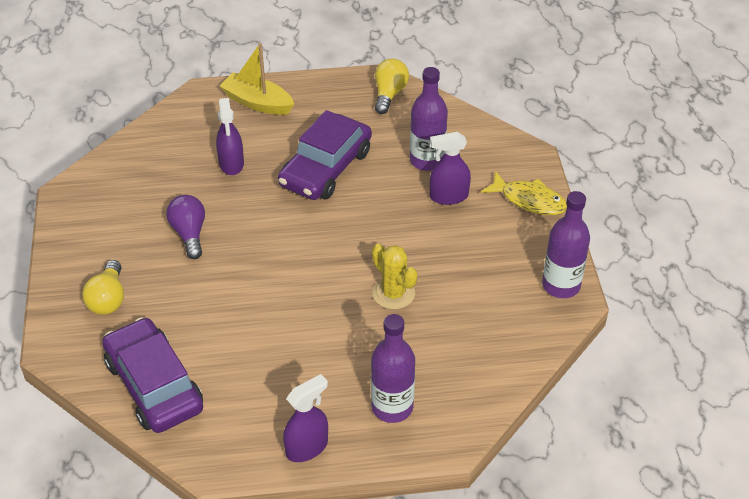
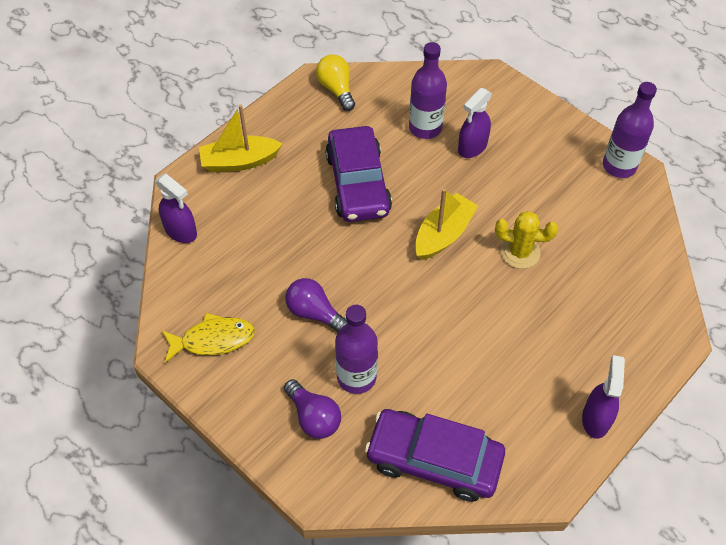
camera: 40 degrees left, 10 degrees up
yellow light bulb [82,260,124,315] -> purple light bulb [284,379,341,439]
purple spray bottle [216,98,244,175] -> purple spray bottle moved to [155,174,197,243]
purple bottle [371,314,415,423] -> purple bottle moved to [335,305,378,394]
yellow fish [481,171,567,215] -> yellow fish moved to [162,313,255,363]
none -> yellow boat [415,188,478,260]

